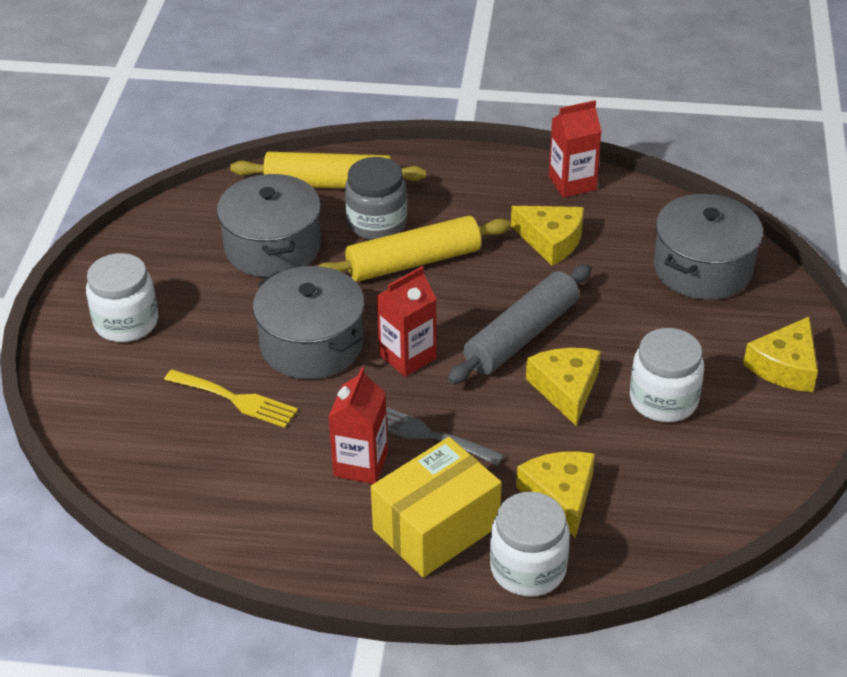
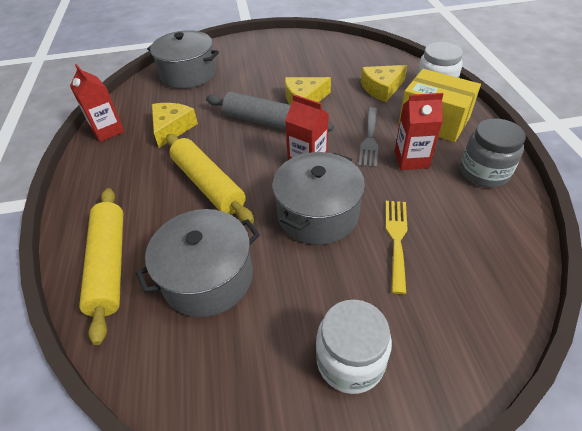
camera: 105 degrees left, 5 degrees up
grey jar [345,157,407,240] -> grey jar moved to [460,119,526,188]
white jar [630,328,704,422] -> none
yellow cheese [743,317,818,392] -> none

